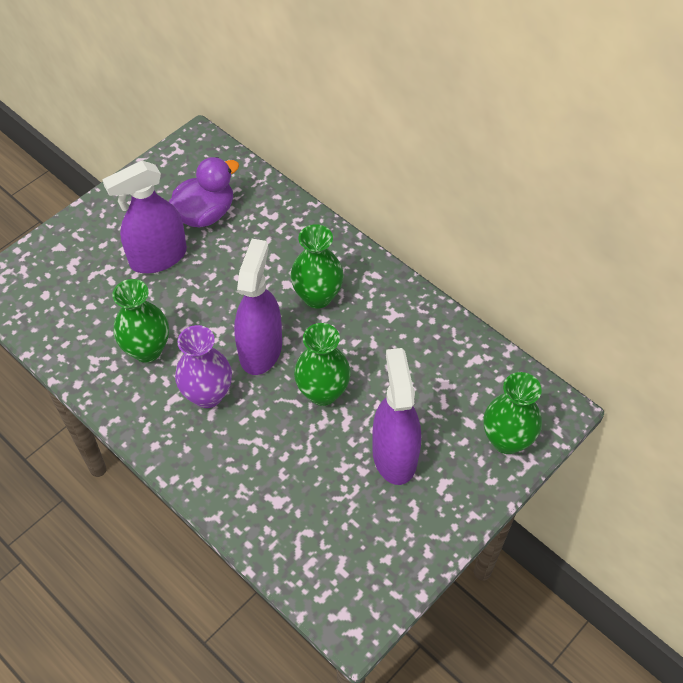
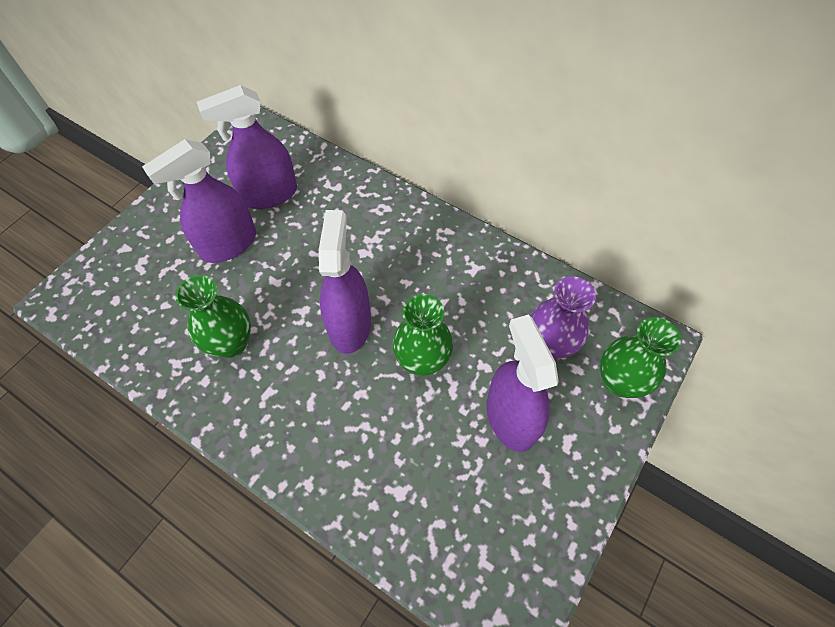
camera: 10 degrees left, 5 degrees up
purple duck [169,157,239,227] -> purple spray bottle [197,85,297,209]
purple vase [175,325,232,408] -> purple vase moved to [531,276,596,359]
green vase [290,224,344,309] -> none

